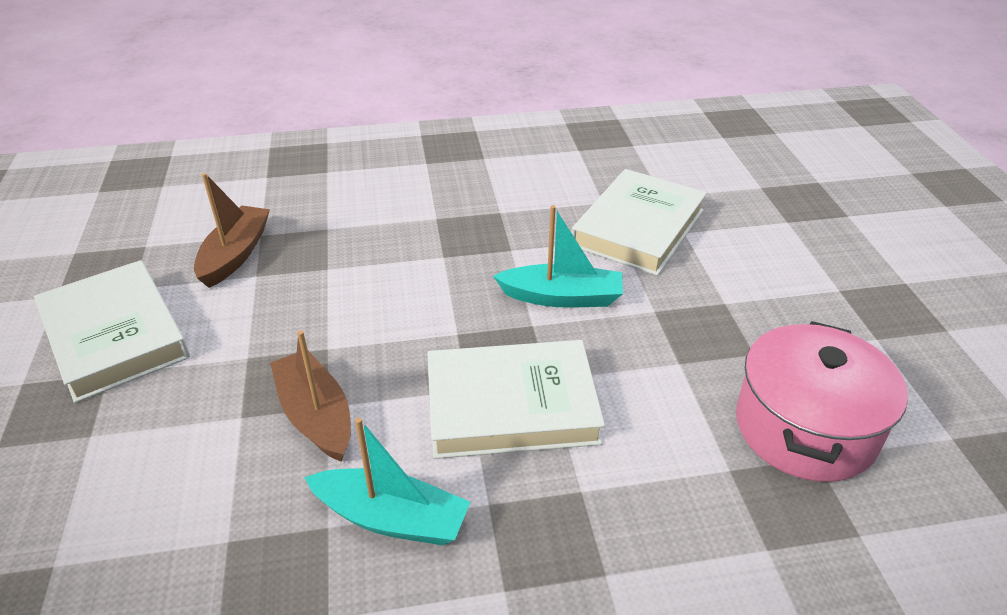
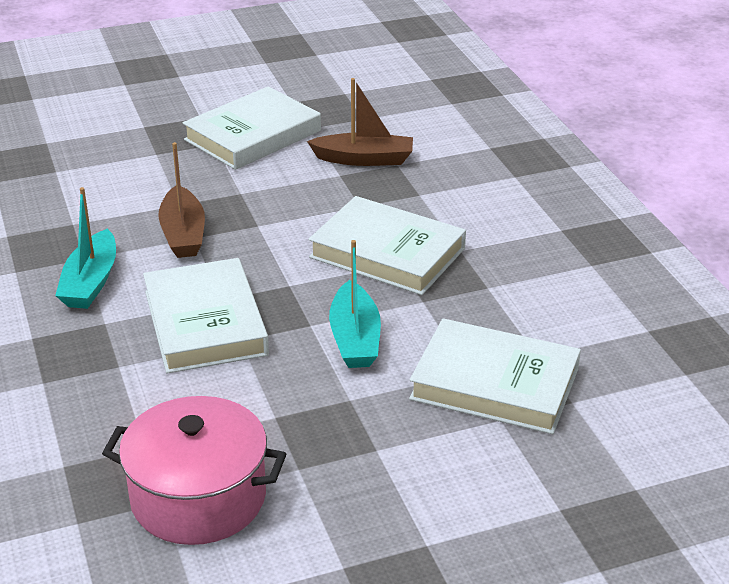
camera: 80 degrees right, 5 degrees down
brown boat [270,330,351,462] -> brown boat turned 120 degrees clockwise [158,142,205,258]
none -> white book [308,196,466,295]

